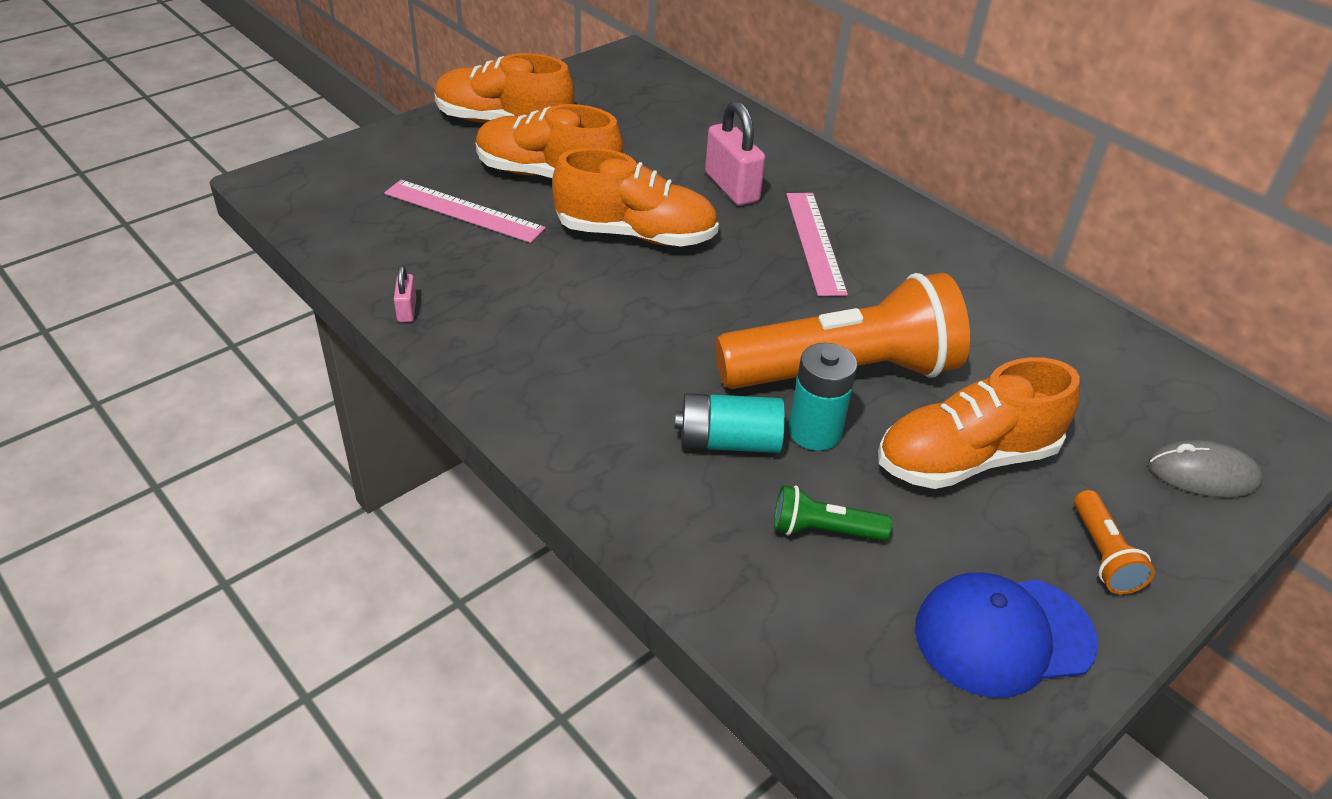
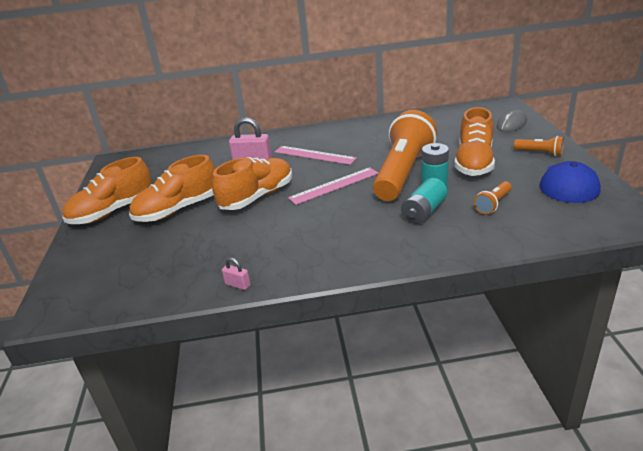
camera: 50 degrees left, 10 degrees down
pink ruler [384,180,546,243] -> pink ruler moved to [288,167,378,205]
green flashlight [774,485,892,541] -> orange flashlight [474,181,512,215]

